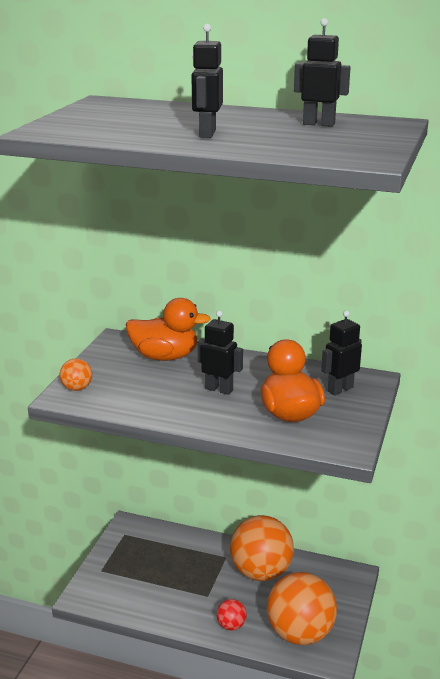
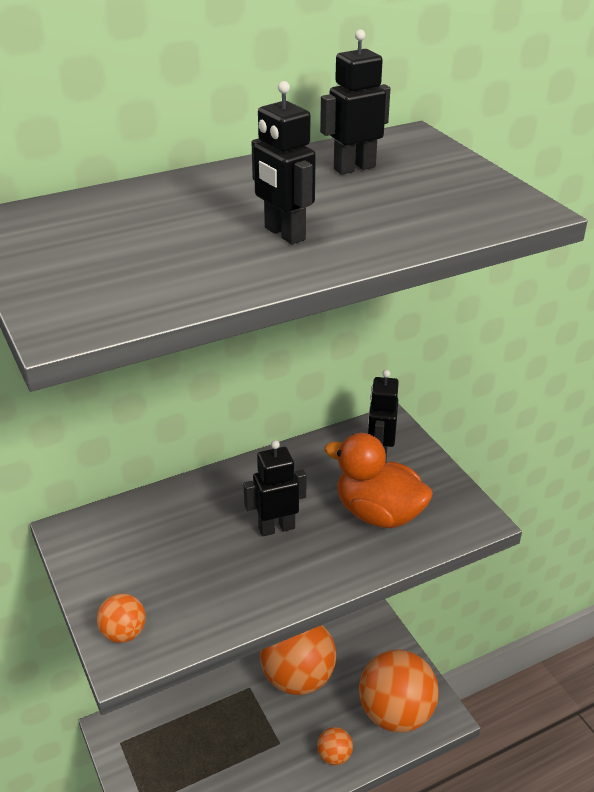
camera: 45 degrees left, 10 degrees up
orange duck [126,298,211,361] -> none
red ball [217,599,247,631] -> orange ball [317,727,353,765]

